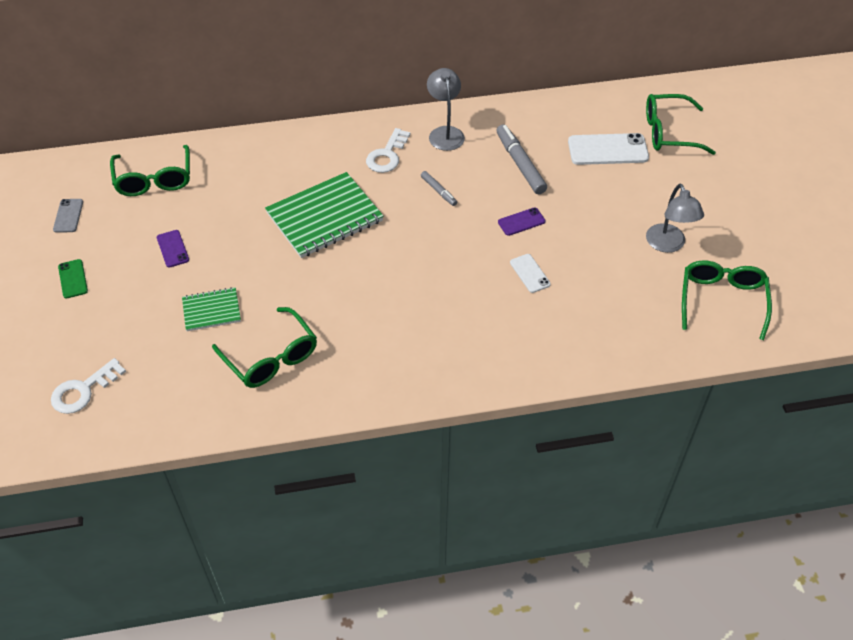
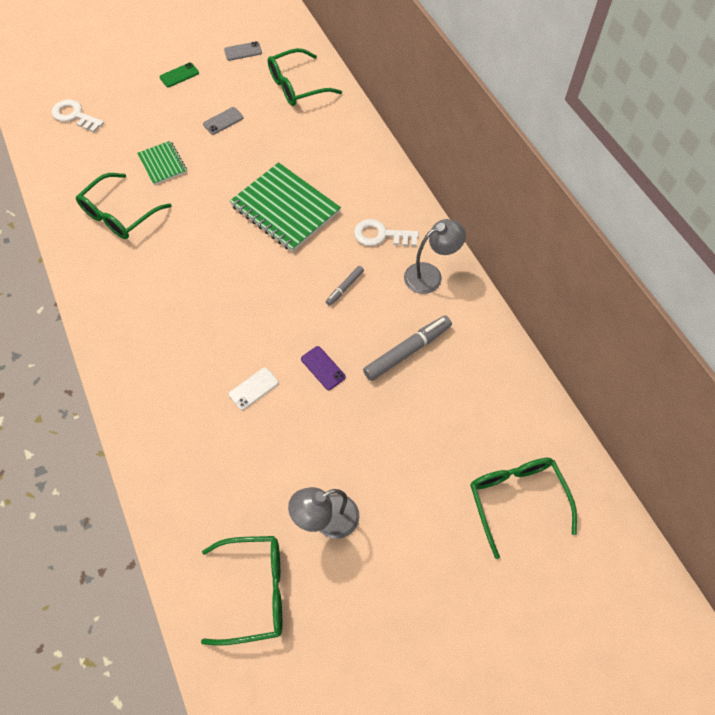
camera: 75 degrees right, 10 degrees up
purple phone [157,230,189,268] -> grey phone [203,107,244,135]
white phone [568,133,649,165] -> none

